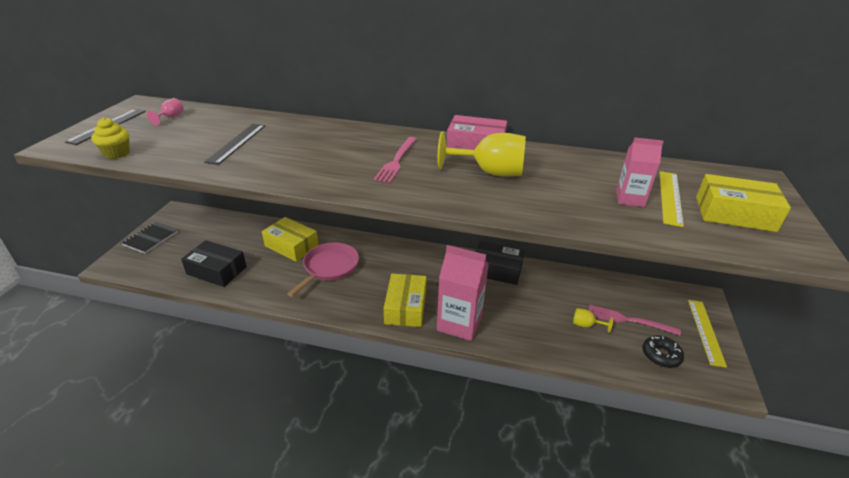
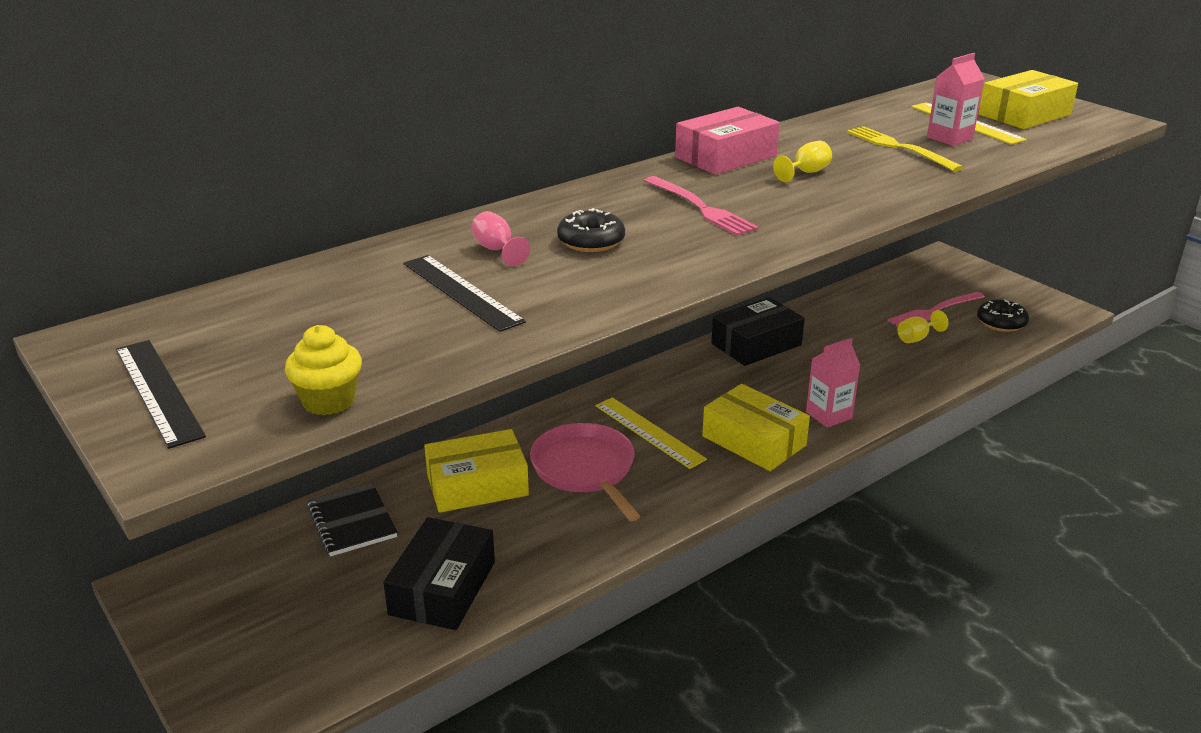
camera: 50 degrees left, 5 degrees down
black notebook [122,222,178,253] -> black notebook moved to [307,483,397,556]
pink goblet [147,98,184,125] -> pink goblet moved to [471,211,530,266]
black box [181,240,247,287] -> black box turned 45 degrees counterclockwise [383,517,495,630]
yellow goblet [437,131,526,177] -> yellow goblet [773,141,832,182], size x0.48
pink carton [437,245,489,341] -> pink carton [806,338,860,428], size x0.58
yellow ruler [688,300,727,368] -> yellow ruler moved to [595,397,707,469]
none -> black donut [557,208,625,252]
none -> yellow fork [847,126,963,172]

